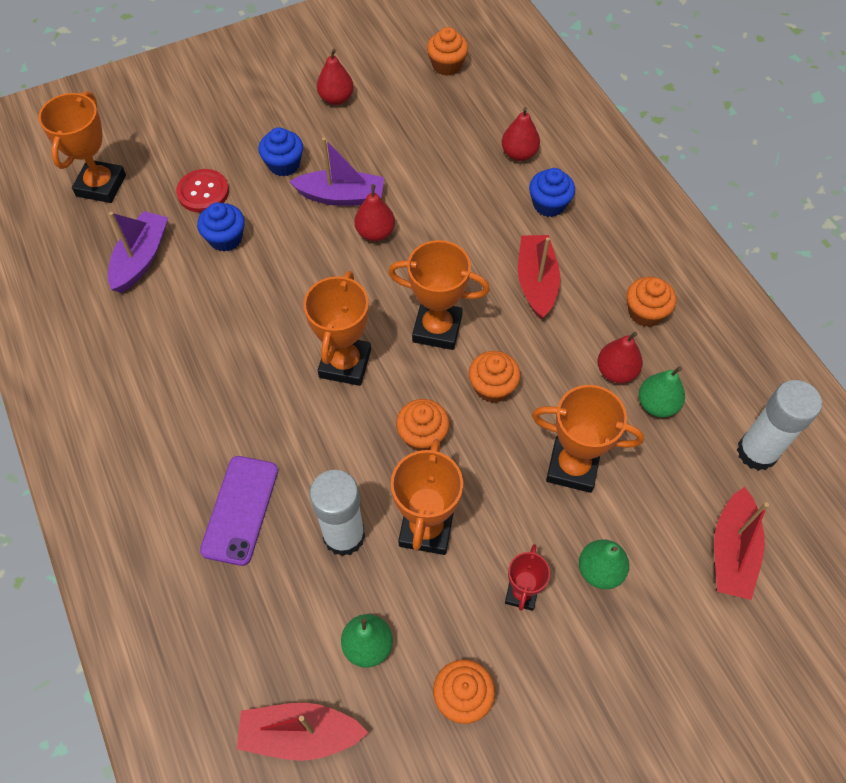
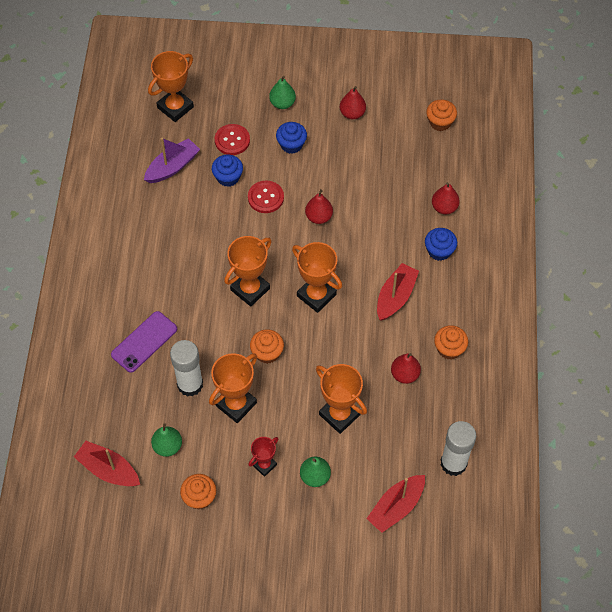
camera: 30 degrees right, 0 degrees up
purple boat [289,137,384,206] -> none
orange cupcake [469,351,520,403] -> none
green pear [639,366,685,417] -> green pear moved to [269,76,296,109]
none -> red button [248,180,284,213]

